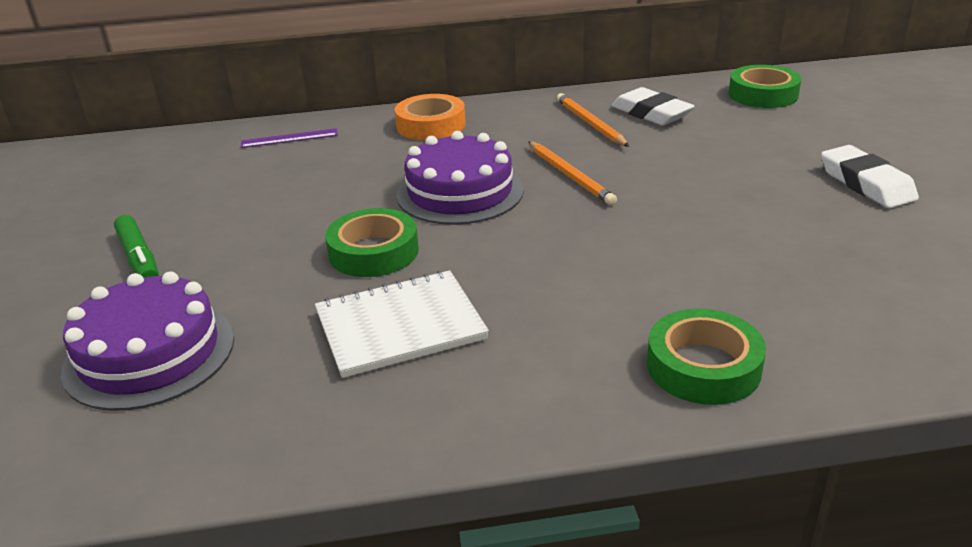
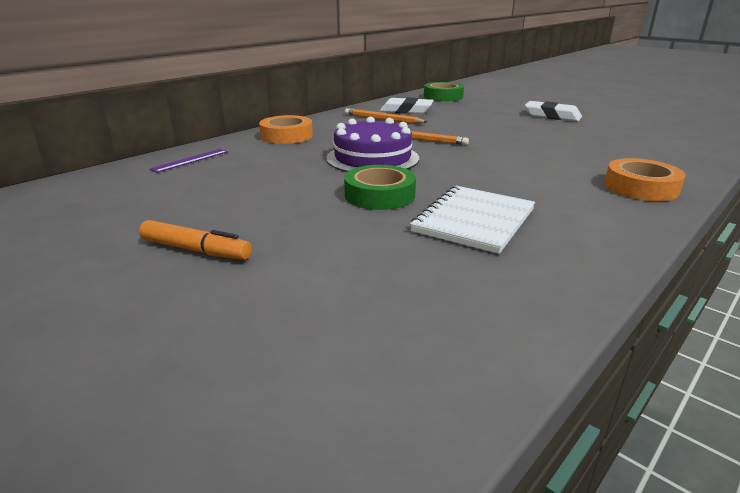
camera: 40 degrees left, 5 degrees down
purple cake [61,272,234,411] -> none
green marker [114,215,159,277] -> orange marker [139,220,252,260]
green tape [647,309,766,405] -> orange tape [604,158,686,201]

